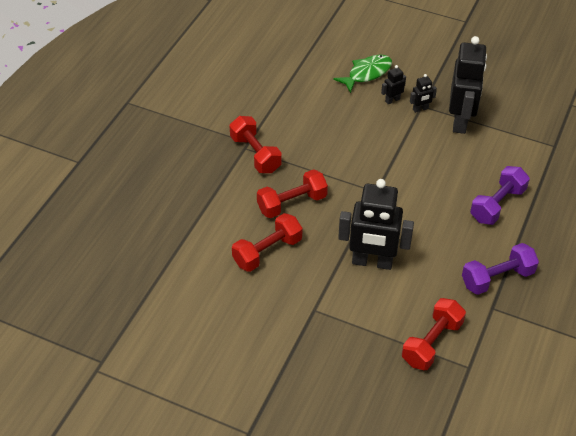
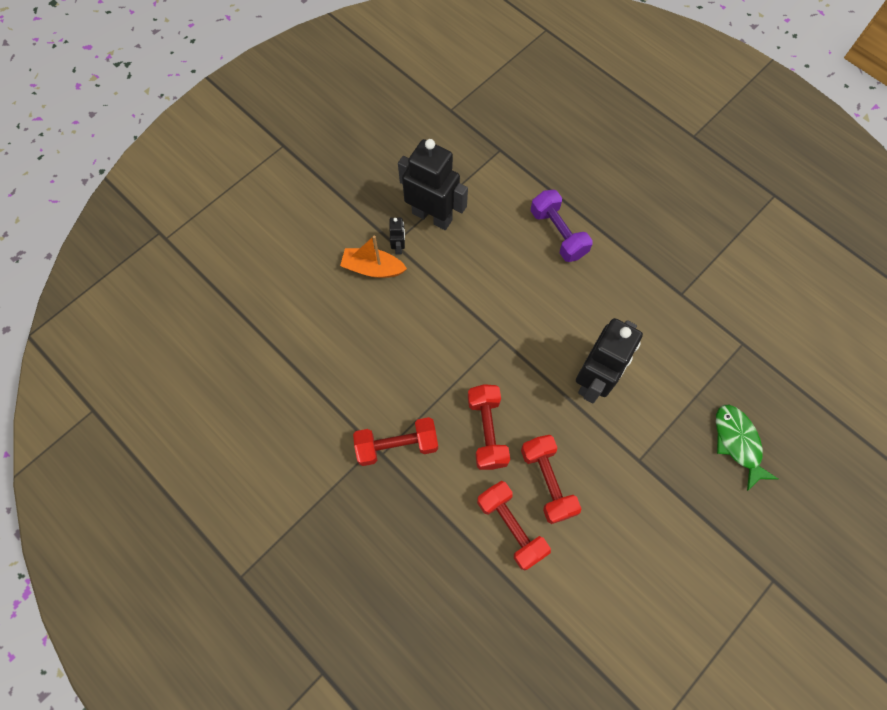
camera: 70 degrees left, 20 degrees up
green fish [333,55,392,93] -> green fish moved to [716,405,778,491]
black robot [381,65,406,104] -> orange boat [340,235,407,278]
red dumbbell [402,298,466,370] -> red dumbbell moved to [477,481,551,570]
purple dumbbell [462,243,539,295] -> none

